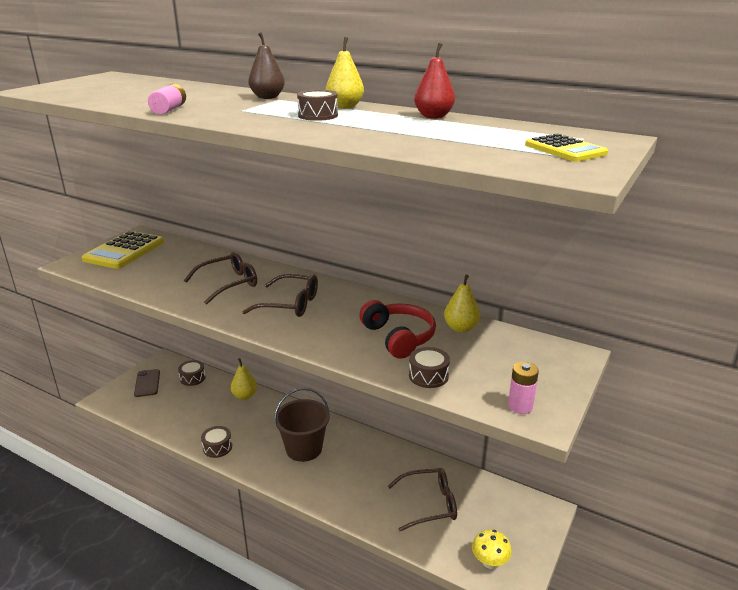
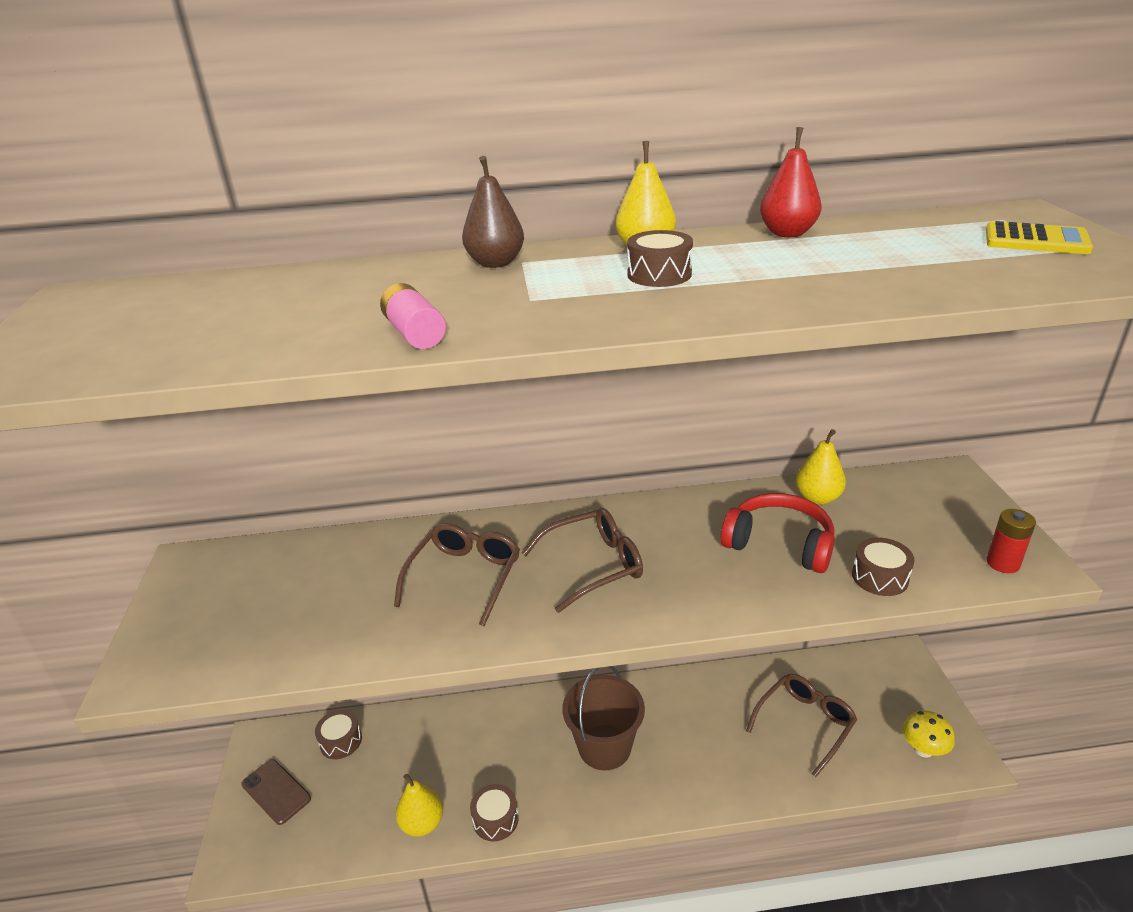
camera: 35 degrees left, 5 degrees up
yellow calculator [82,231,164,269] -> none
yellow pear [231,358,257,400] -> yellow pear moved to [396,774,443,836]
pink battery [508,362,539,414] -> red battery [986,509,1036,573]

